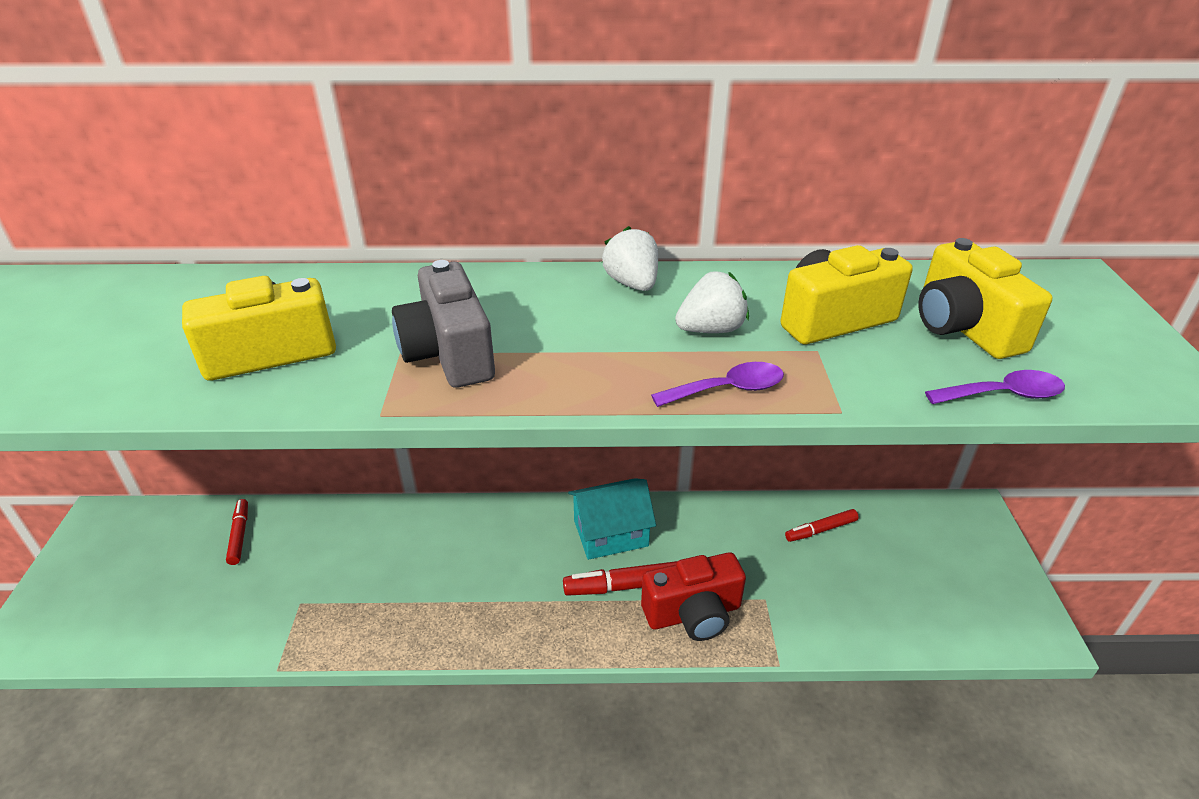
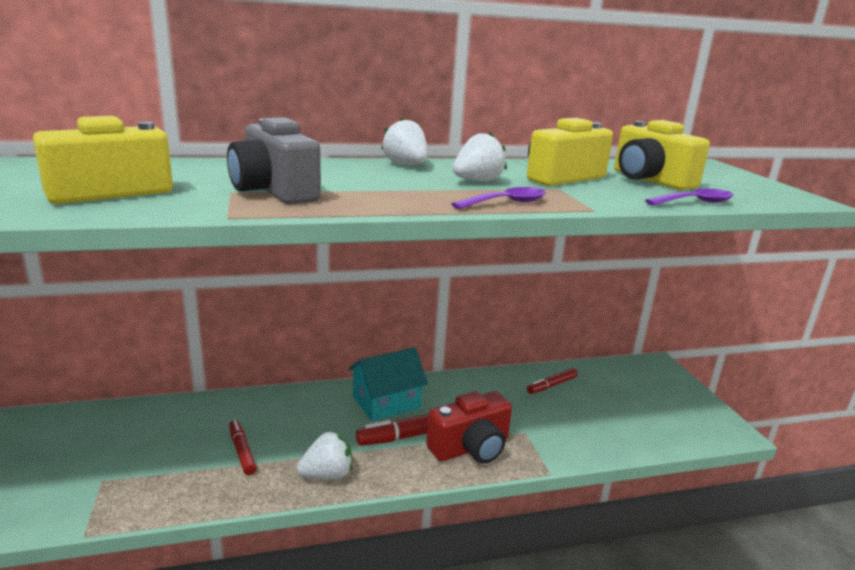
camera: 15 degrees left, 15 degrees down
red marker [226,499,248,565] -> red marker moved to [229,420,257,475]
none -> white strawberry [297,431,352,479]

